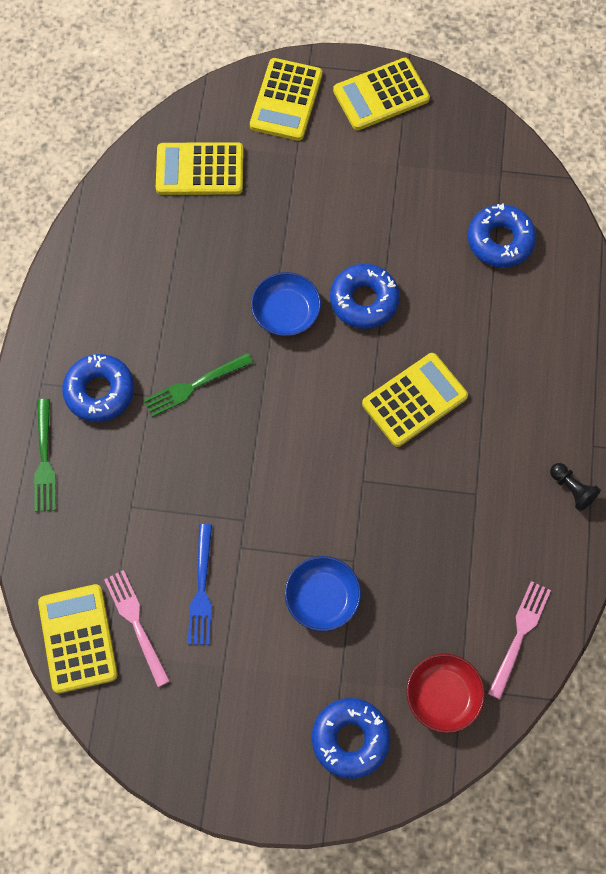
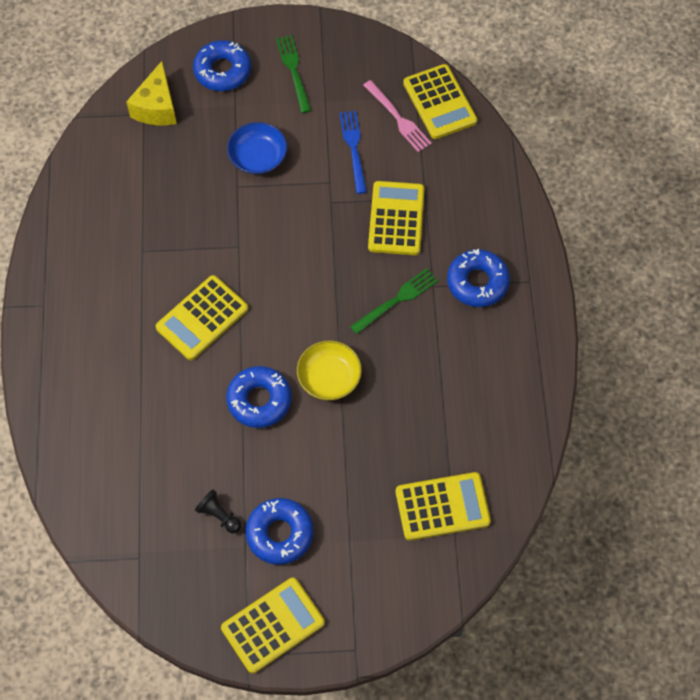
camera: 170 degrees right, 5 degrees down
green fork [34,399,56,512] -> green fork moved to [276,35,311,113]
yellow calculator [250,58,322,141] -> yellow calculator moved to [368,181,425,255]
blue bowl [251,272,321,336] -> yellow bowl [297,341,362,400]
red bowl [406,653,485,733] -> yellow cheese [126,61,177,125]
blue donut [468,204,536,268] -> blue donut moved to [245,498,313,565]
pink fork [488,581,551,699] -> none
black pawn [550,463,601,511] -> black pawn moved to [195,489,241,534]

